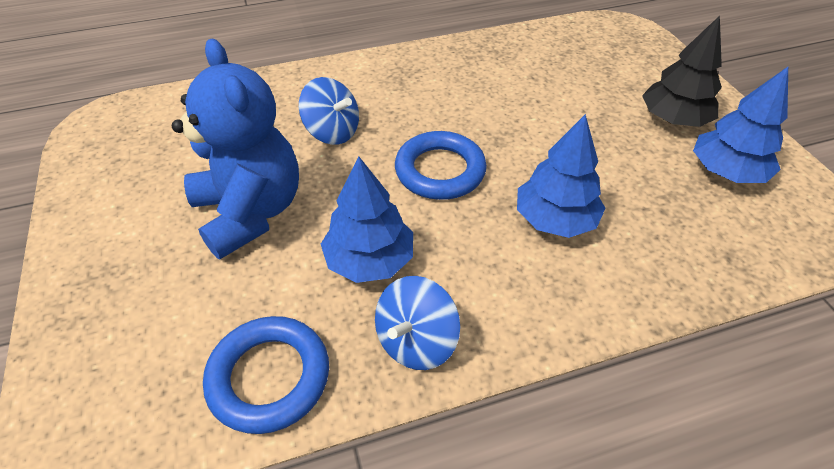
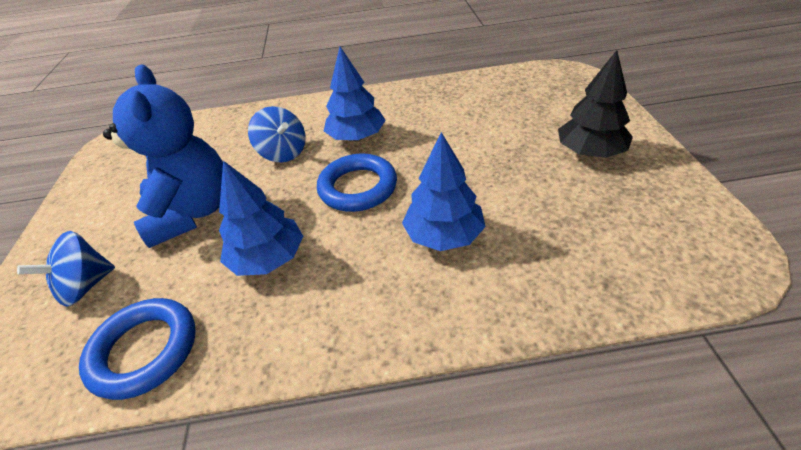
camera: 15 degrees right, 5 degrees down
blue spinning top [375,276,460,370] -> blue spinning top moved to [17,231,115,307]
blue tree [693,67,788,183] -> blue tree moved to [324,46,386,141]

